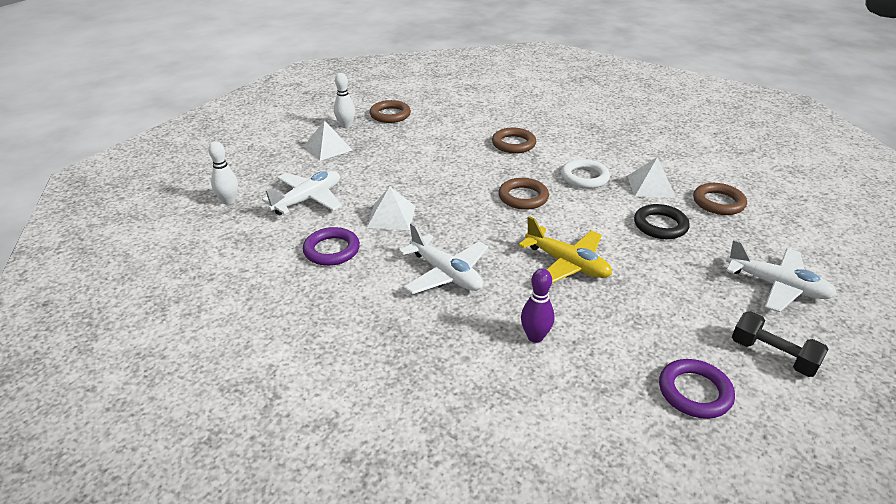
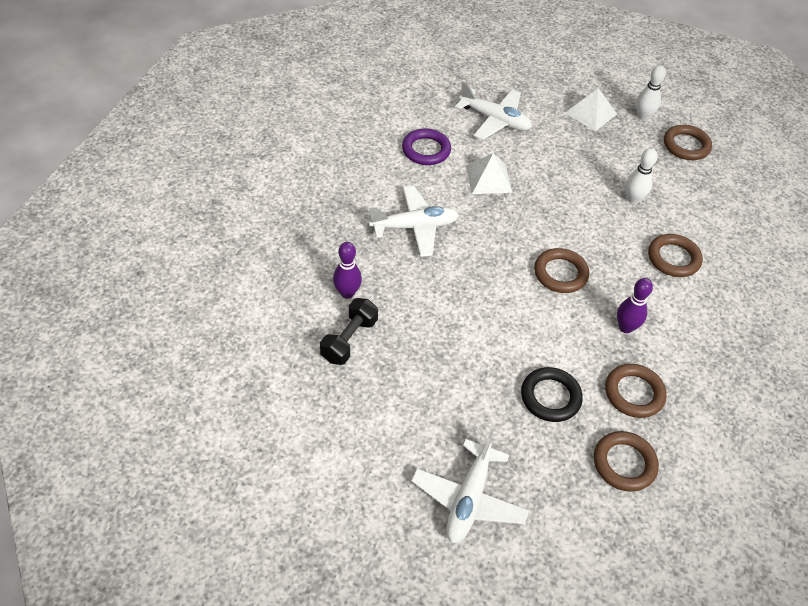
camera: 75 degrees right, 15 degrees up
white bowling pin [208,141,238,204] -> white bowling pin moved to [625,148,657,204]
white plane [399,223,488,294] -> white plane turned 135 degrees counterclockwise [369,186,459,257]
yellow plane [518,216,612,283] -> none
white ring [561,159,610,189] -> purple bowling pin [617,278,653,333]
white pyramid [628,157,676,198] -> brown ring [605,364,667,418]
purple ring [659,359,735,419] -> none
black dumbbell [732,311,829,377] -> black dumbbell moved to [320,298,378,365]

